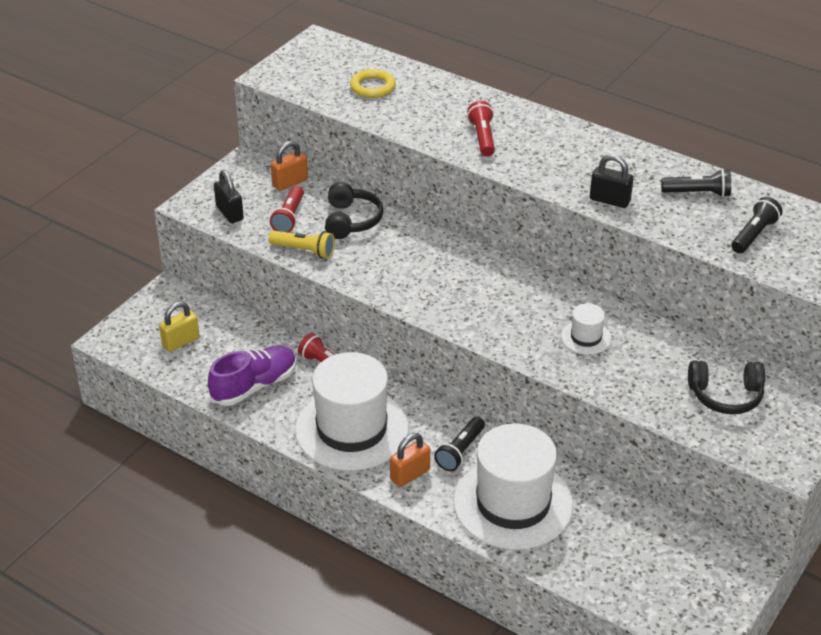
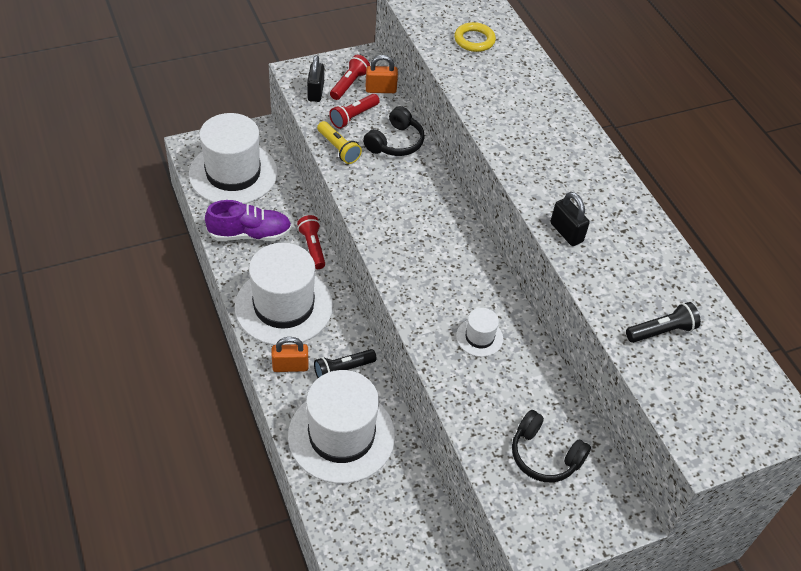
camera: 30 degrees right, 10 degrees up
yellow padlock [159,301,200,352] -> white hat [189,113,278,204]
red flashlight [467,101,495,157] -> red flashlight moved to [330,55,370,100]
black flashlight [661,169,731,197] -> none

